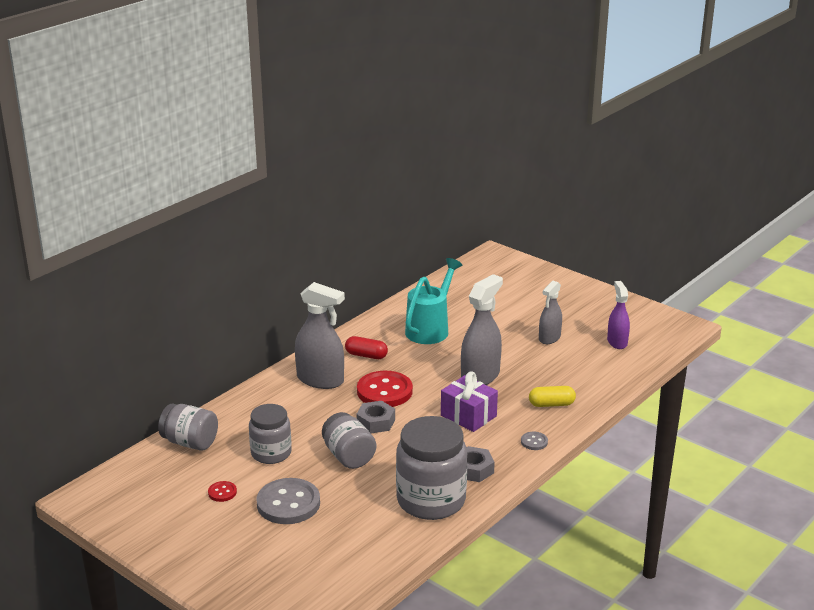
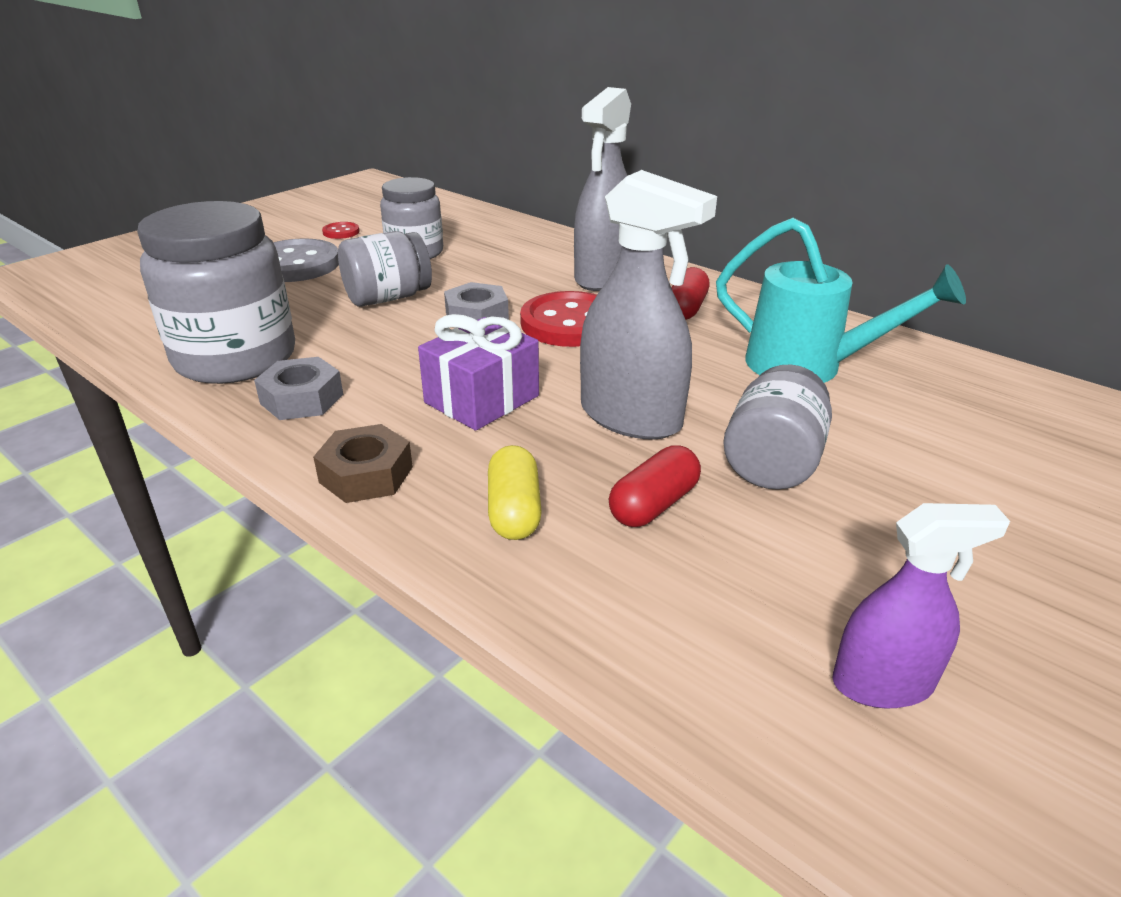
camera: 90 degrees right, 5 degrees up
grey jar [158,404,218,451] -> grey jar moved to [724,364,832,490]
grey button [521,432,548,450] -> brown nut [313,424,413,503]
grey spray bottle [539,281,562,344] -> none
none -> red capsule [609,445,701,527]

